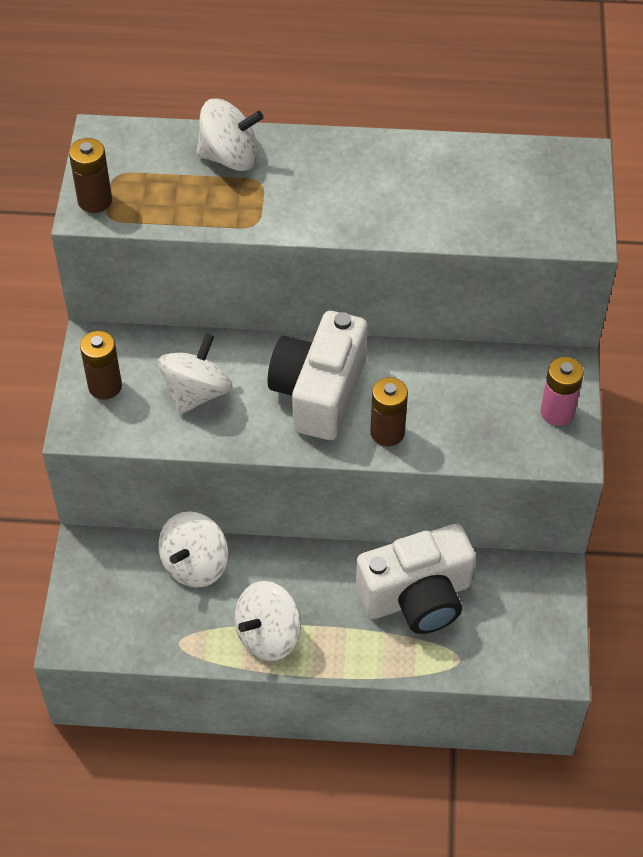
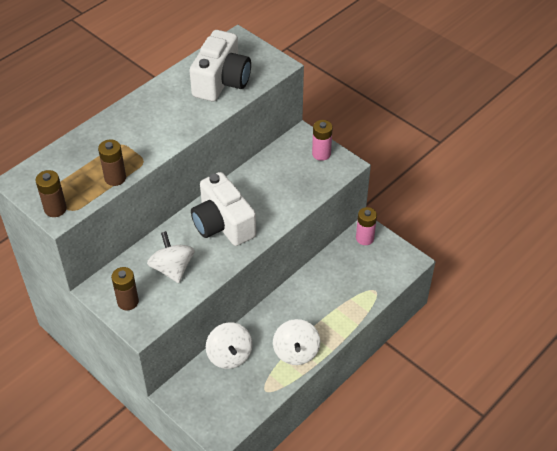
camera: 50 degrees left, 5 degrees down
white spinning top [196,98,264,171] -> none
white camera [356,524,476,634] -> white camera moved to [189,30,251,101]
brown battery [370,377,408,447] -> brown battery moved to [98,139,126,186]
none -> pink battery [356,207,377,245]

